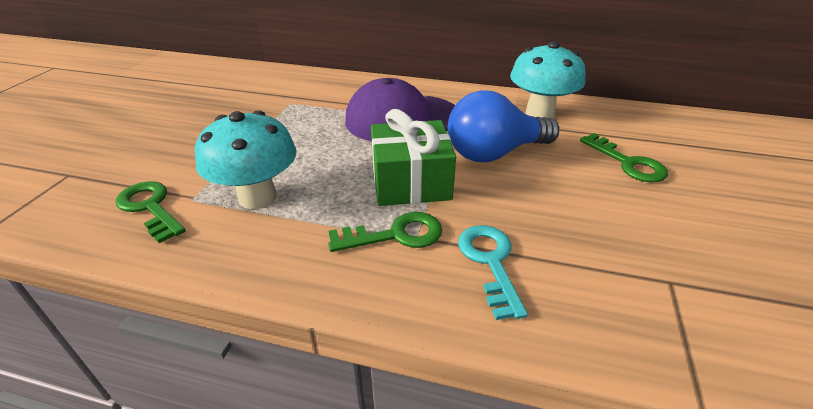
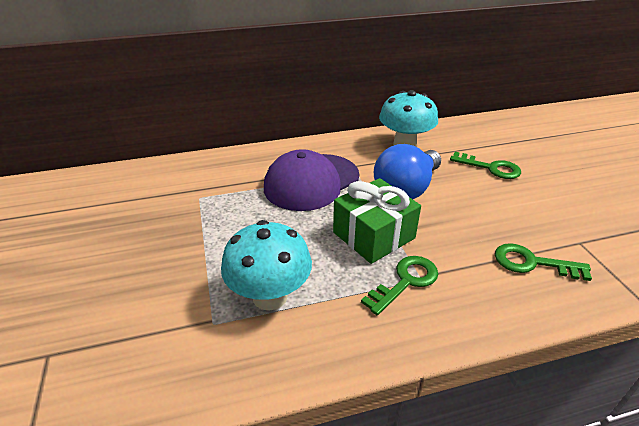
camera: 30 degrees left, 0 degrees up
green key [116,181,186,243] -> green key moved to [495,243,592,281]
turquoise key [458,225,528,320] -> none

